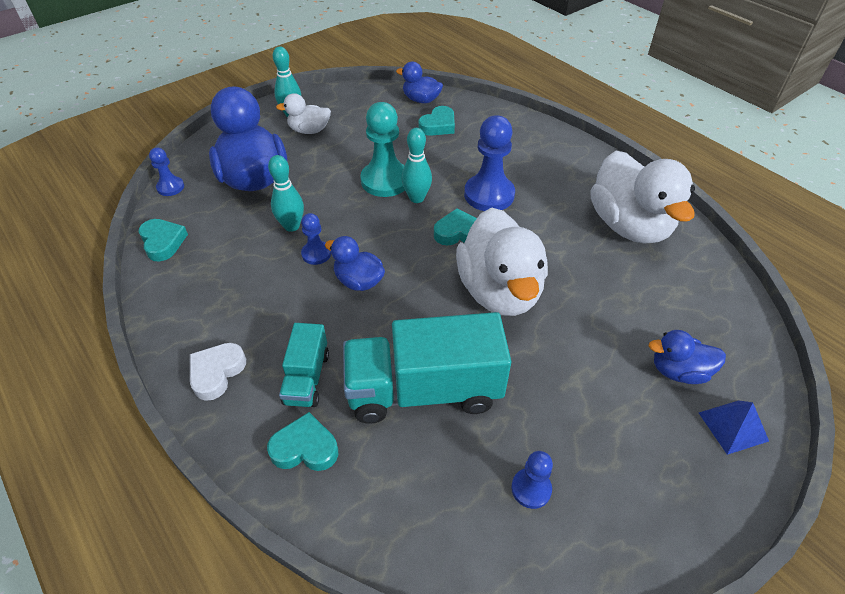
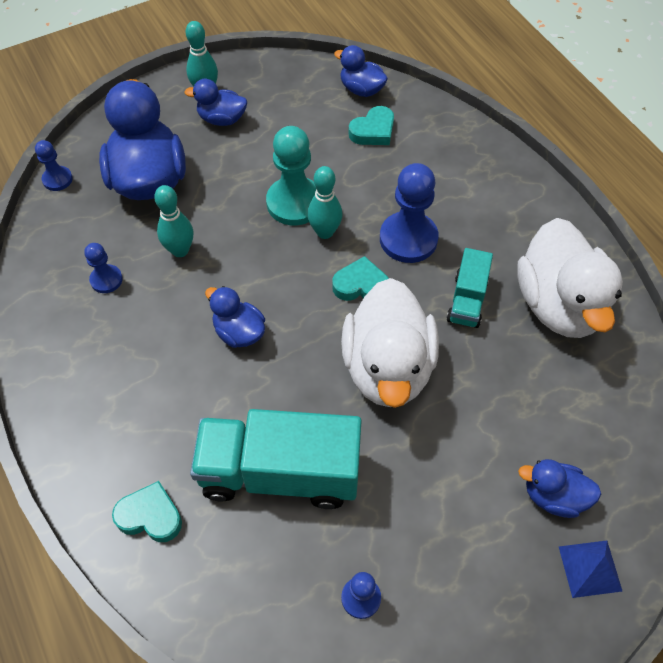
camera: 10 degrees right, 10 degrees up
turquoise heart [139,219,188,261] -> none
white heart [190,343,246,401] -> none
white duck [276,93,331,134] -> blue duck [184,79,247,126]
turquoise truck [279,323,329,407] -> turquoise truck moved to [447,248,493,328]
blue pawn [301,213,331,265] -> blue pawn moved to [84,243,123,293]

